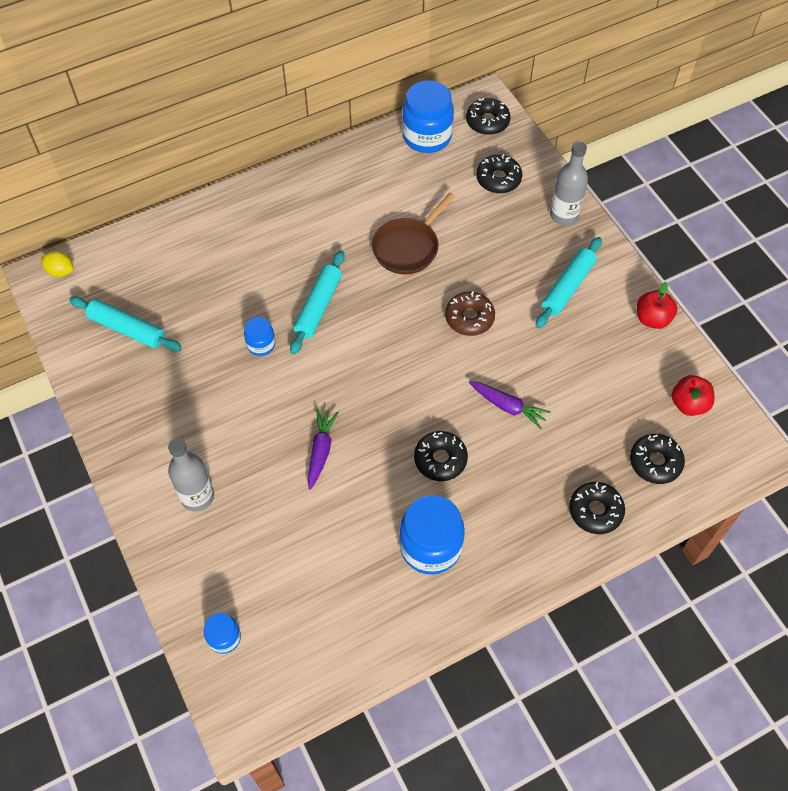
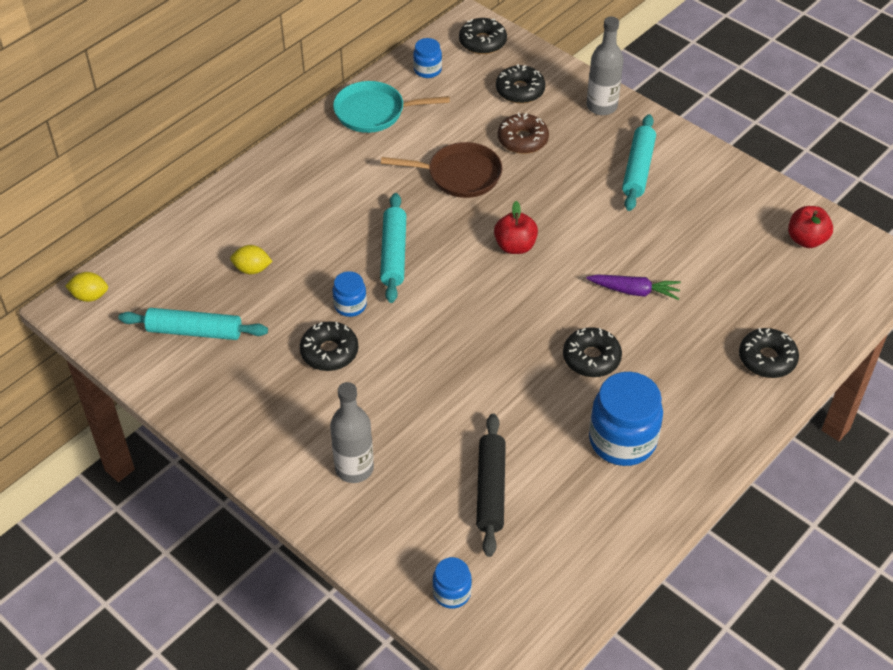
camera: 20 degrees left, 10 degrees down
purple carrot [307,409,339,490] -> none
brown pan [372,193,455,275] -> brown pan turned 105 degrees counterclockwise [381,142,502,198]
blue jar [402,80,454,153] -> blue jar [413,38,442,78], size x0.52
brown donut [445,291,495,336] -> brown donut moved to [498,112,549,154]
black donut [630,434,685,484] -> black donut moved to [300,321,358,371]
red apple [637,282,678,329] -> red apple moved to [494,201,538,254]
none -> yellow lemon [230,245,272,274]
none -> turquoise pan [333,81,450,133]
none -> black rolling pin [476,414,506,557]

